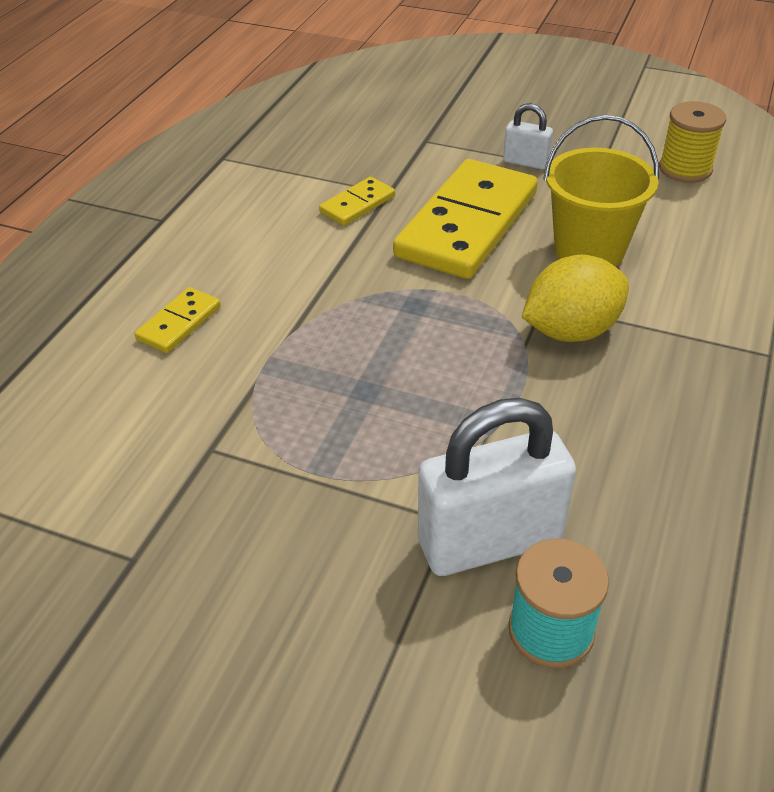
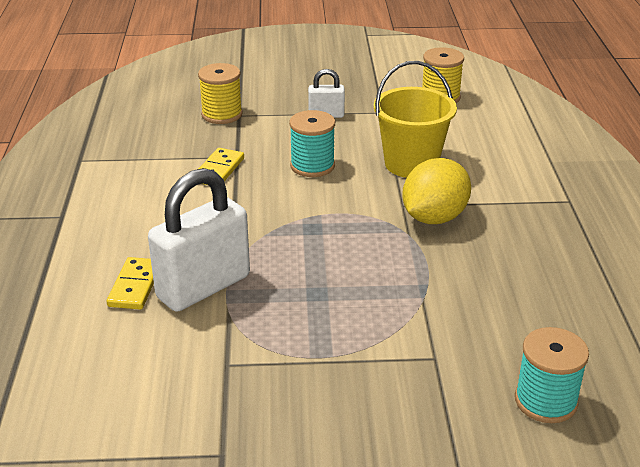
camera: 25 degrees left, 10 degrees down
yellow domino [393,159,538,279] -> turquoise spool [289,110,335,177]
white padlock [418,398,576,576] -> white padlock moved to [148,168,250,312]
none -> yellow spool [198,63,243,124]

